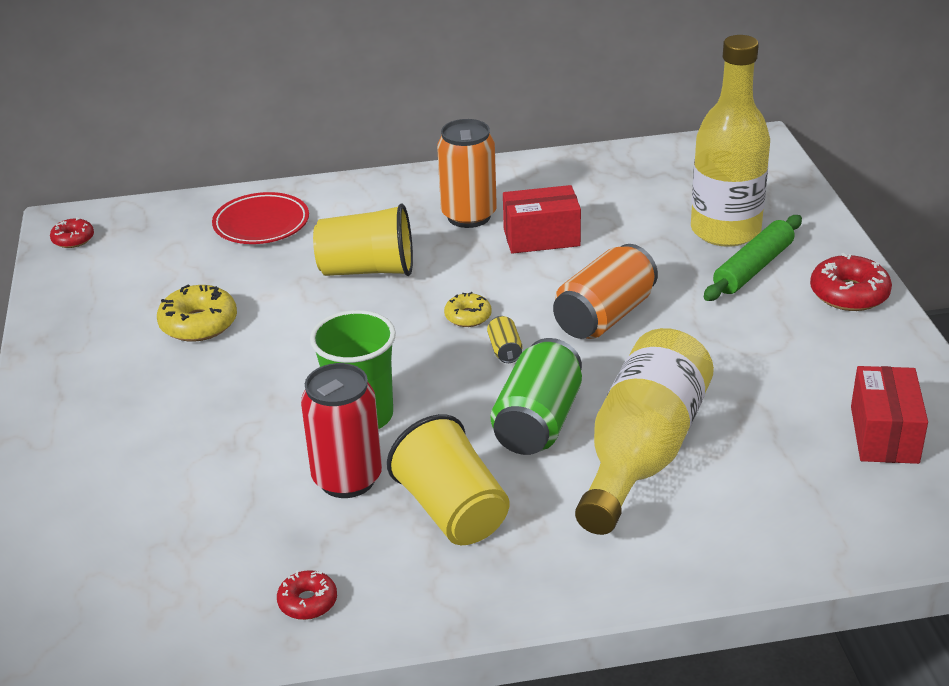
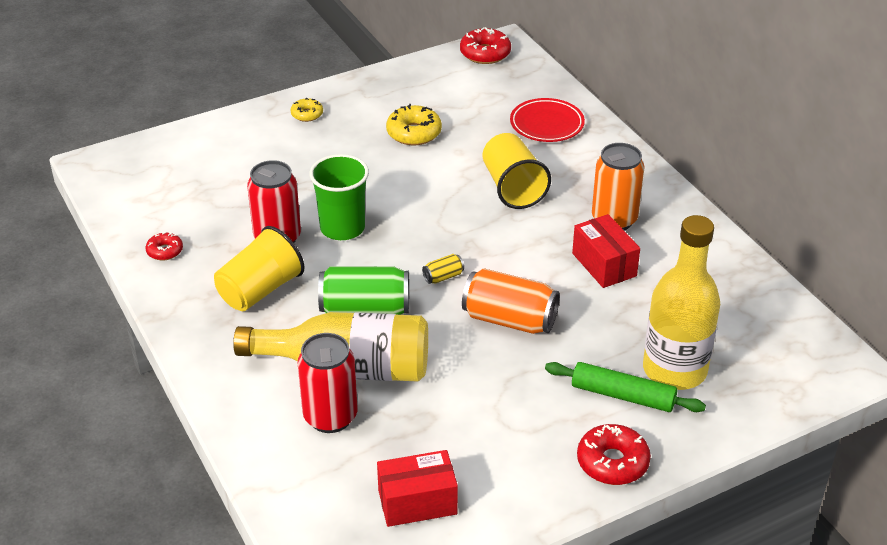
camera: 70 degrees right, 5 degrees up
red donut [50,217,94,248] -> red donut [460,27,511,64], size x1.68
yellow donut [444,292,492,327] -> yellow donut moved to [291,98,323,122]
none -> red can [298,333,357,433]

